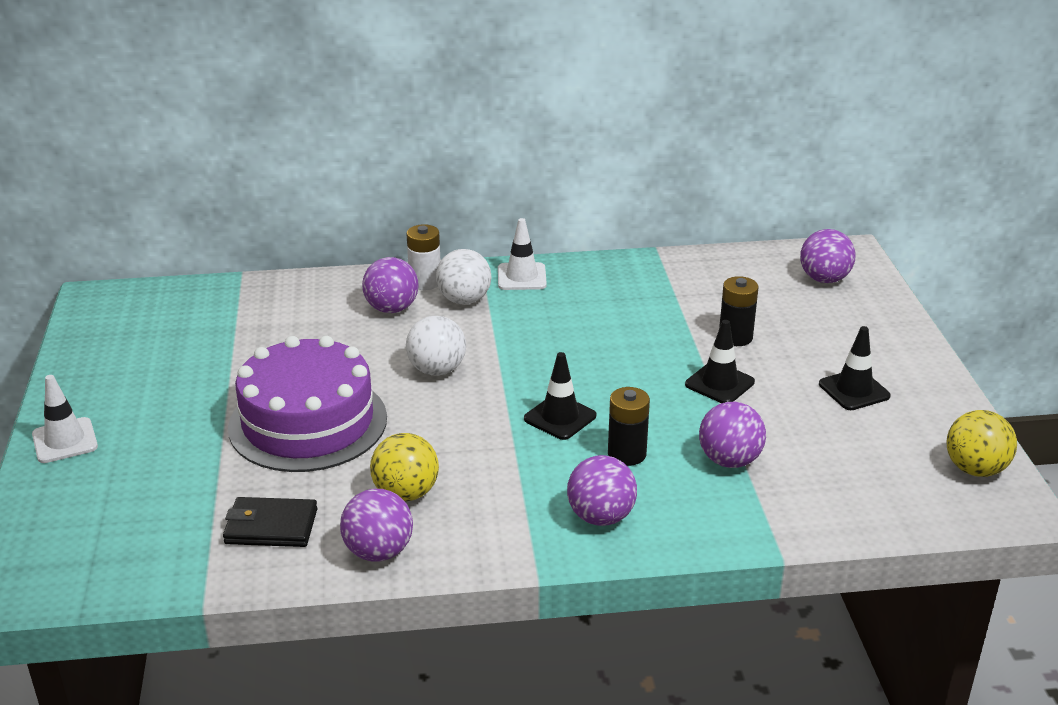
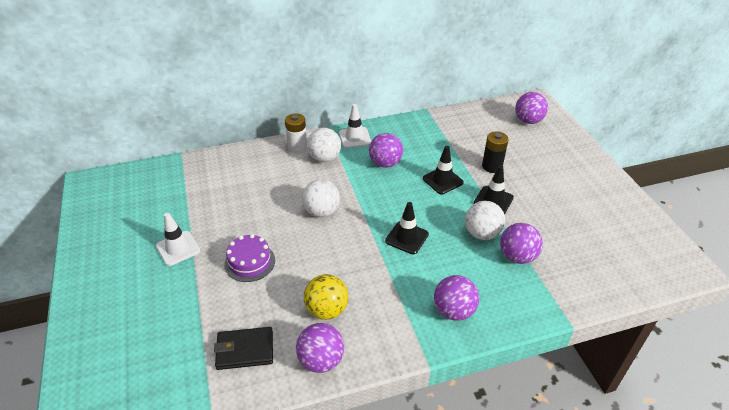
camera: 10 degrees left, 10 degrees up
white traffic cone [32,375,98,463] -> white traffic cone moved to [156,213,200,266]
purple cake [228,336,387,472] -> purple cake [225,234,275,282], size x0.50
purple ball [362,257,419,313] -> purple ball moved to [369,133,403,168]
black battery [608,387,650,466] -> none
black traffic cone [819,326,891,410] -> black traffic cone moved to [423,146,464,194]
yellow ball [946,410,1017,477] -> none
none -> white ball [465,201,505,240]

